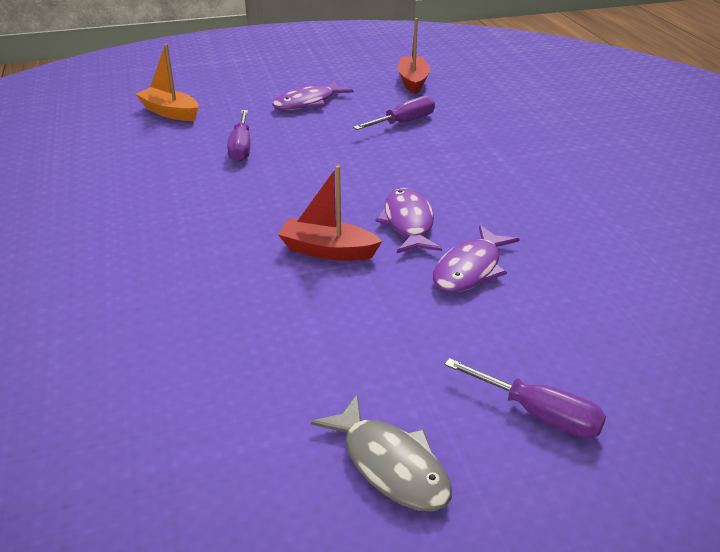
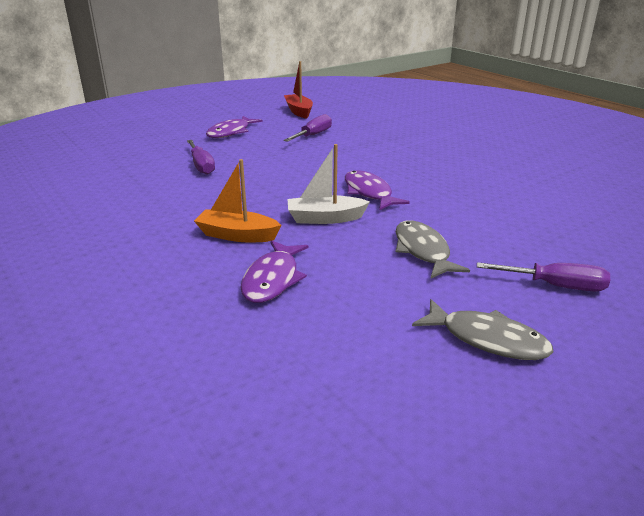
camera: 20 degrees left, 5 degrees down
orange boat [136,44,198,121] -> orange boat moved to [194,159,281,242]
red boat [278,165,382,261] -> white boat [288,144,370,224]
purple fish [433,225,520,293] -> purple fish moved to [240,240,309,303]
none -> grey fish [396,220,470,278]

